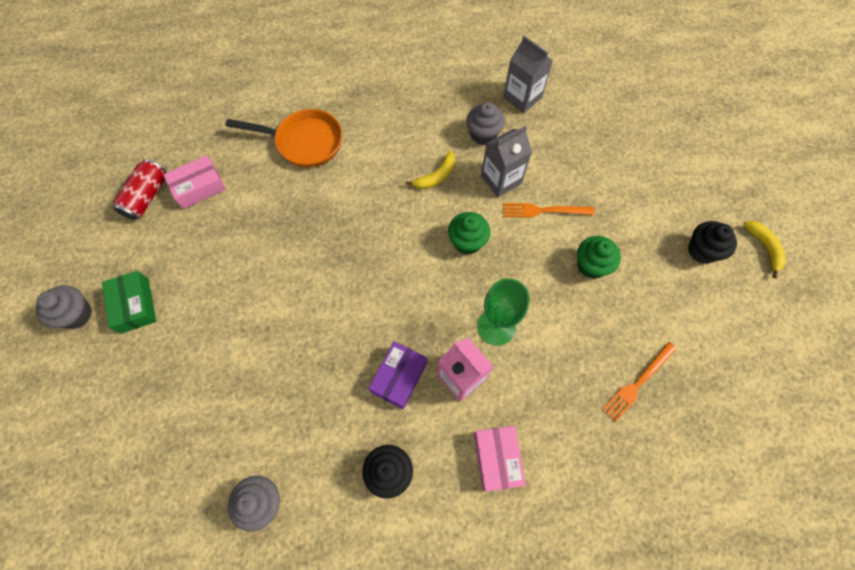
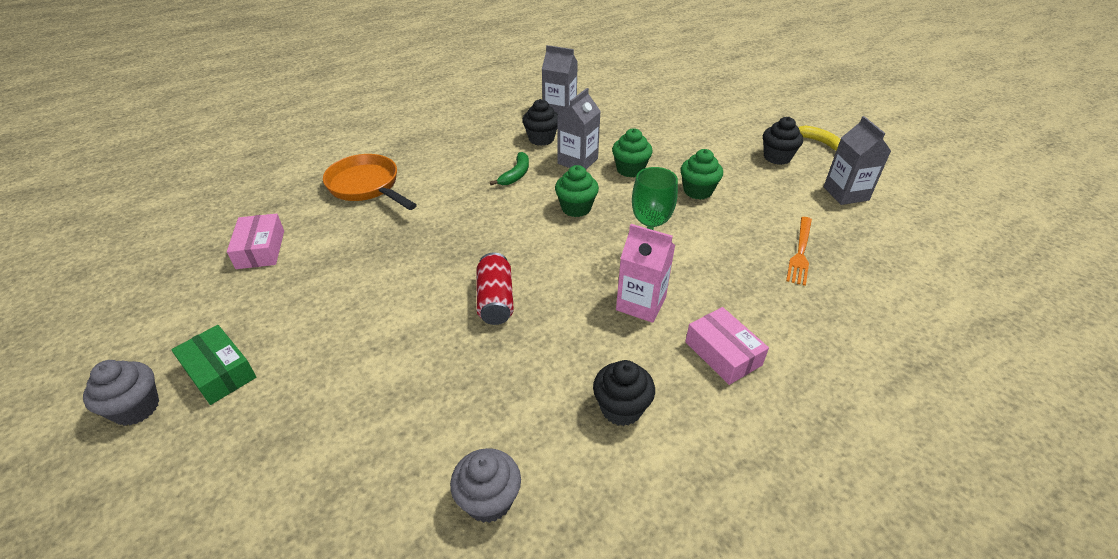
camera: 25 degrees left, 25 degrees down
red can [113,159,166,220] -> red can moved to [476,253,514,325]
pink box [163,155,226,209] -> pink box turned 45 degrees counterclockwise [227,213,284,269]
orange pan [226,109,342,168] -> orange pan turned 120 degrees counterclockwise [323,154,417,210]
purple box [368,341,427,409] -> none
yellow banana [405,151,455,189] -> green banana [490,152,529,185]
grey cupcake [466,102,505,145] -> black cupcake [522,99,558,146]
orange fork [503,203,594,218] -> green cupcake [612,128,653,177]
none -> grey carton [824,116,891,205]

